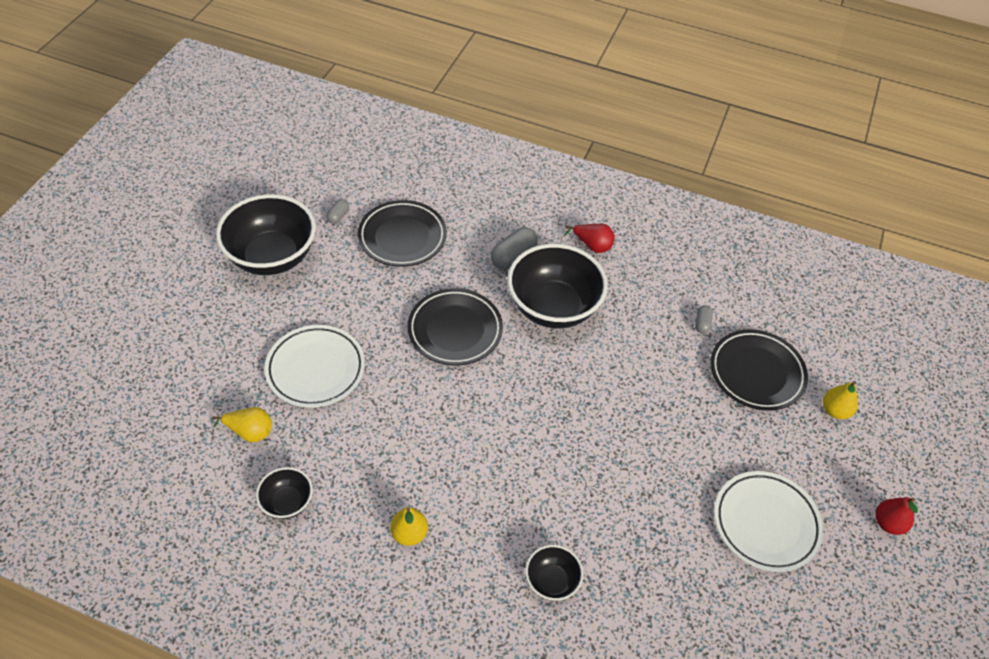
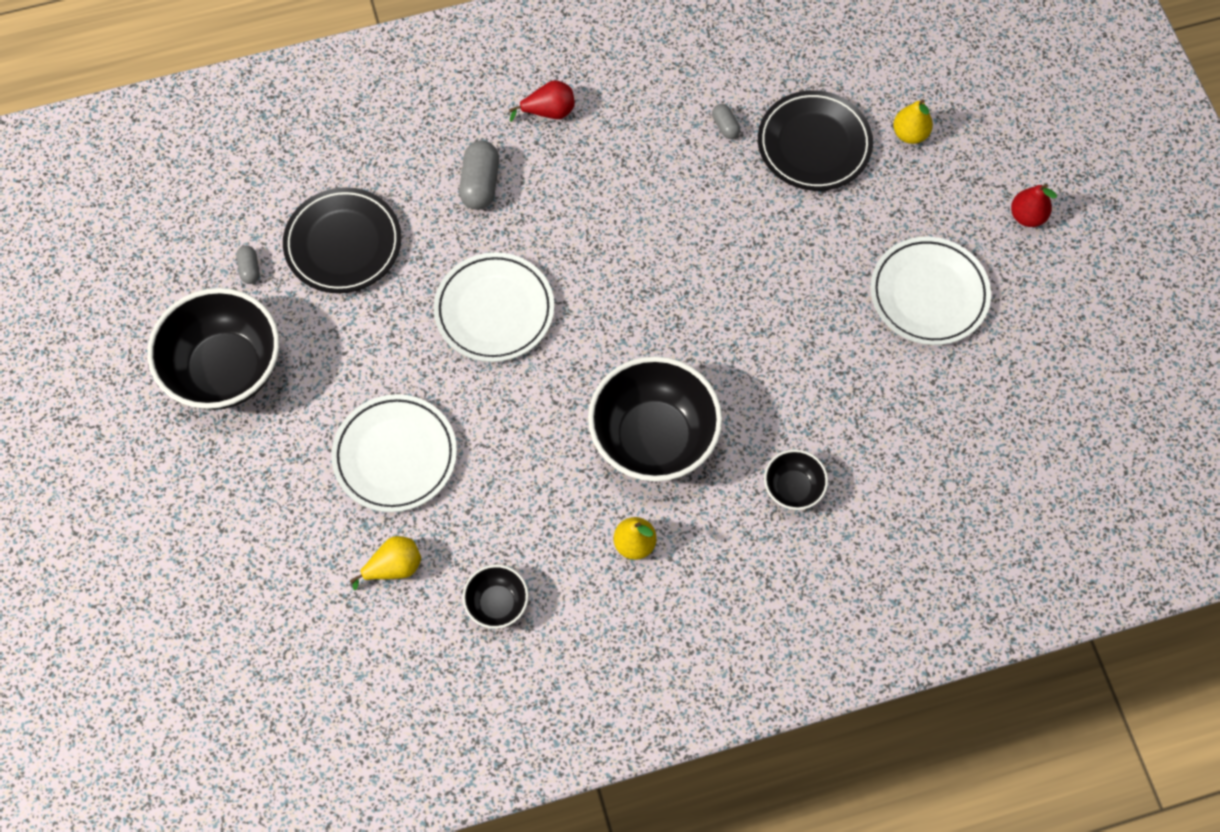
camera: 35 degrees left, 15 degrees up
black plate [407,288,503,366] -> white plate [434,252,554,362]
black bowl [507,244,608,329] -> black bowl moved to [588,356,723,482]

